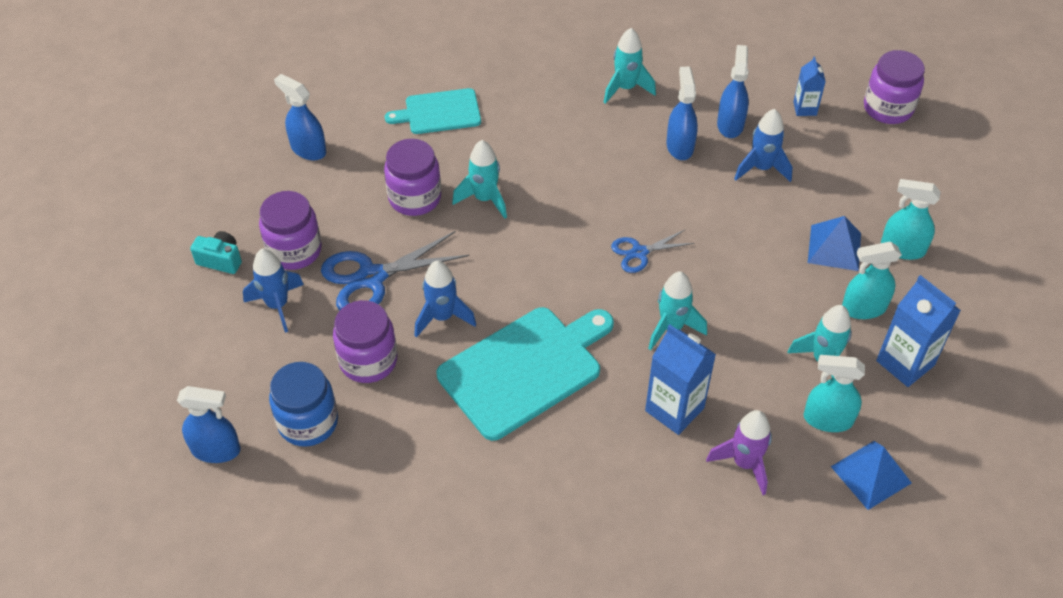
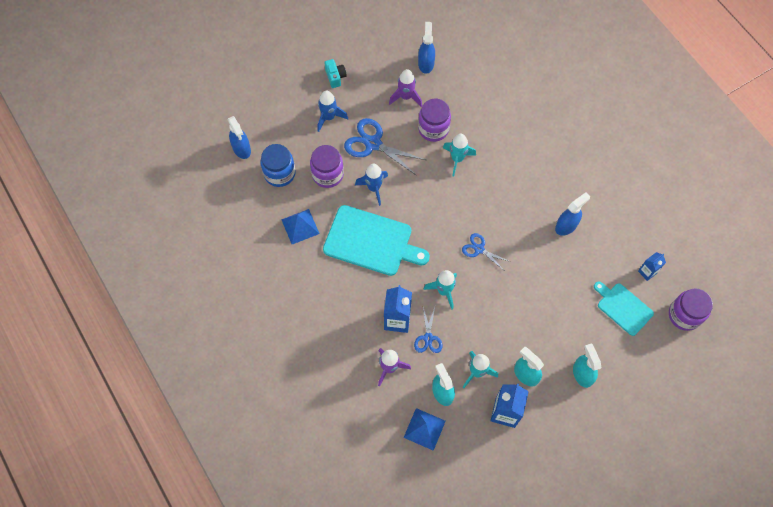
camera: 55 degrees right, 15 degrees up
purple jar [259,191,322,270] -> none
turquoise cutting board [385,88,481,134] -> turquoise cutting board moved to [594,281,654,336]
turquoise rocket [604,28,656,104] -> none
blue spray bottle [717,45,749,138] -> none
blue rocket [734,109,793,182] -> none
blue pyramid [808,216,861,271] -> blue pyramid moved to [281,209,320,244]
none -> purple rocket [389,69,422,107]
none -> blue scissors [414,307,442,353]

